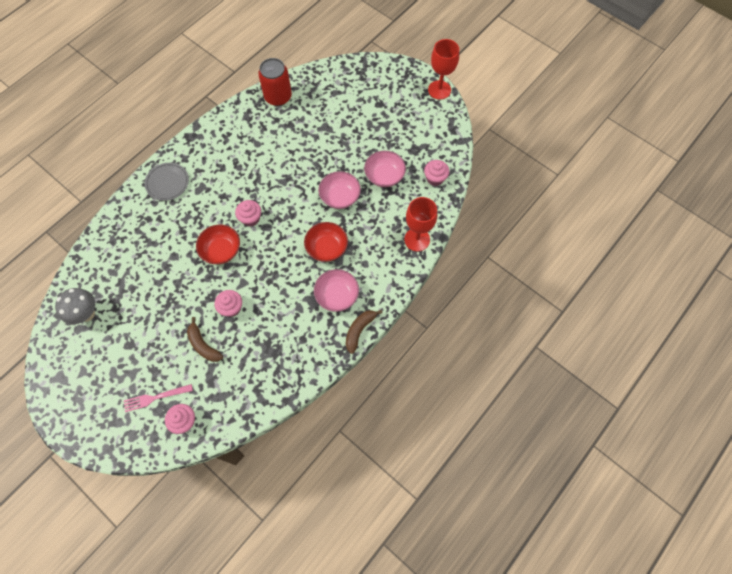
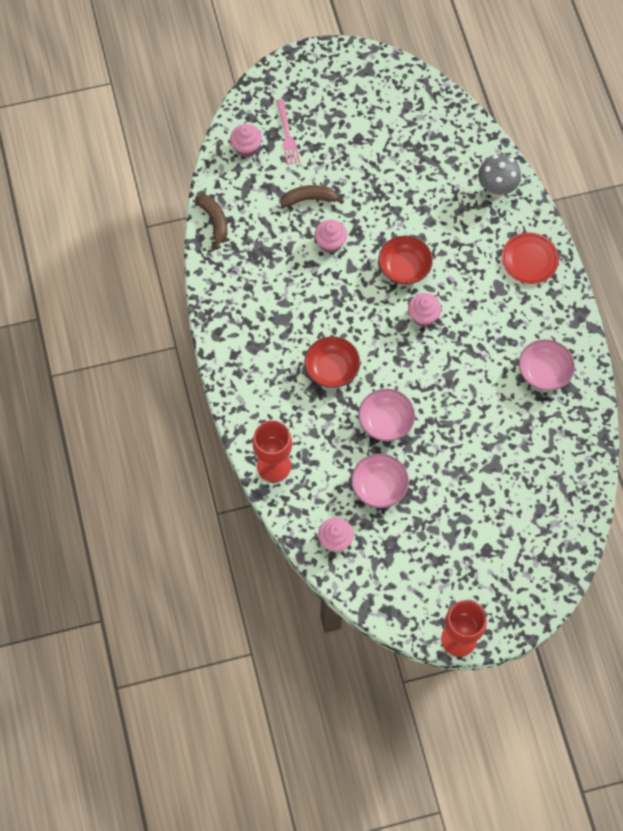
camera: 125 degrees right, 0 degrees up
grey mushroom [55,288,95,324] -> grey mushroom moved to [478,154,521,198]
pink fork [124,384,193,412] -> pink fork turned 150 degrees clockwise [276,99,300,165]
grey plate [145,163,189,201] -> red plate [502,232,559,284]
red can [258,58,292,106] -> none
pink bowl [314,269,359,312] -> pink bowl moved to [519,339,575,391]
brown banana [346,310,382,354] -> brown banana moved to [195,194,228,249]

